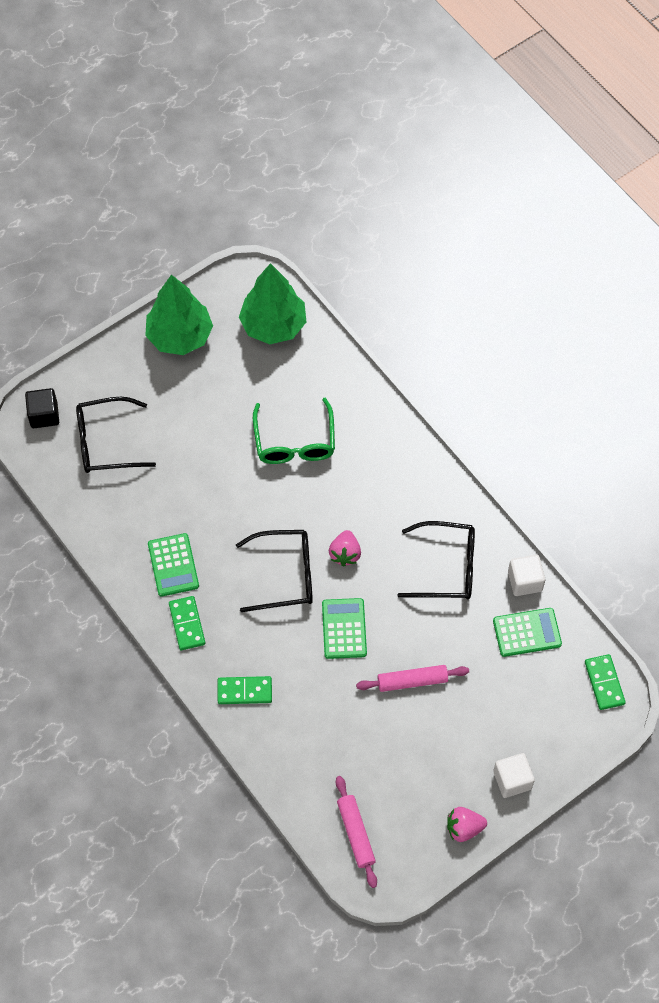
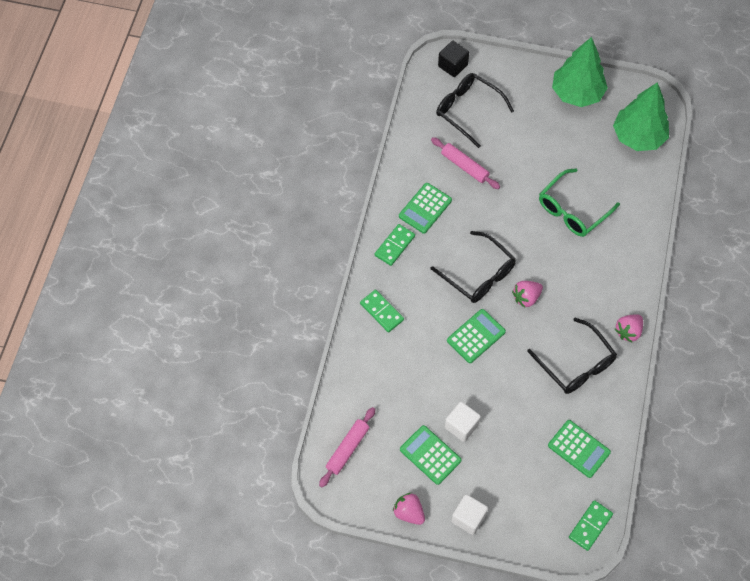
camera: 50 degrees right, 0 degrees up
pink rolling pin [356,665,469,692] -> pink rolling pin moved to [431,137,500,189]
white cube [508,555,545,596] -> white cube moved to [445,401,481,442]
none -> green calculator [400,425,462,485]
none -> pink strawberry [615,314,643,342]

